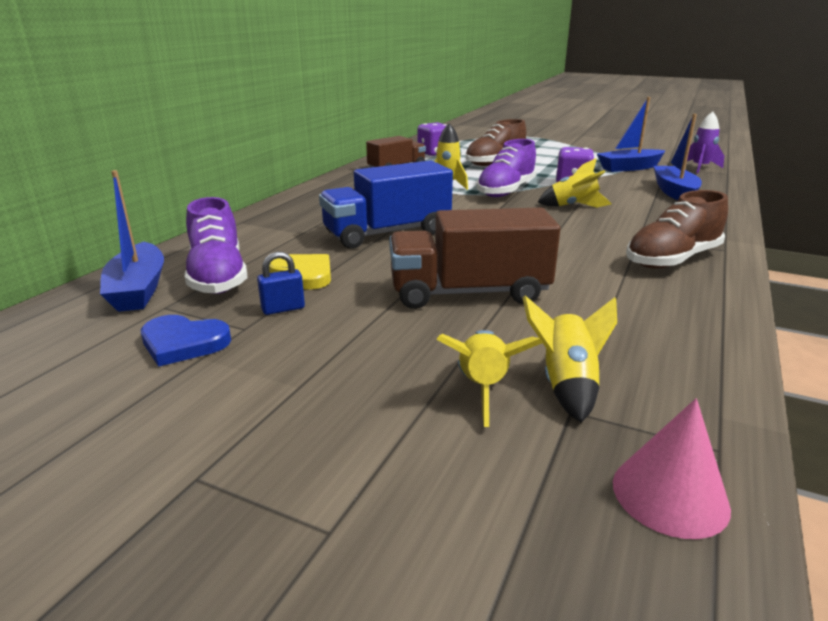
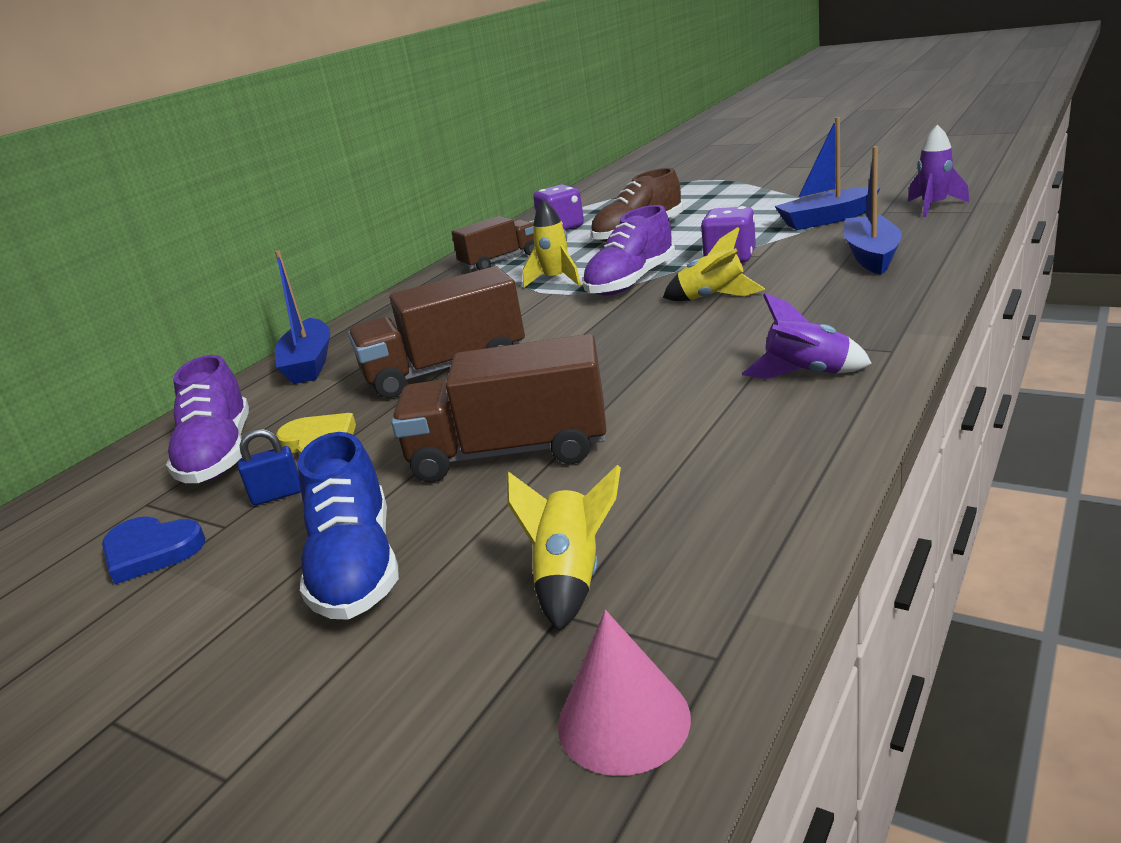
camera: 10 degrees right, 0 degrees up
blue boat [100,170,164,312] -> blue boat moved to [275,250,330,384]
blue truck [319,160,453,249] -> brown truck [348,266,525,398]
yellow rocket [436,330,543,427] -> none
brown shoe [626,190,728,269] -> purple rocket [742,293,872,379]
none -> blue shoe [298,432,399,620]

